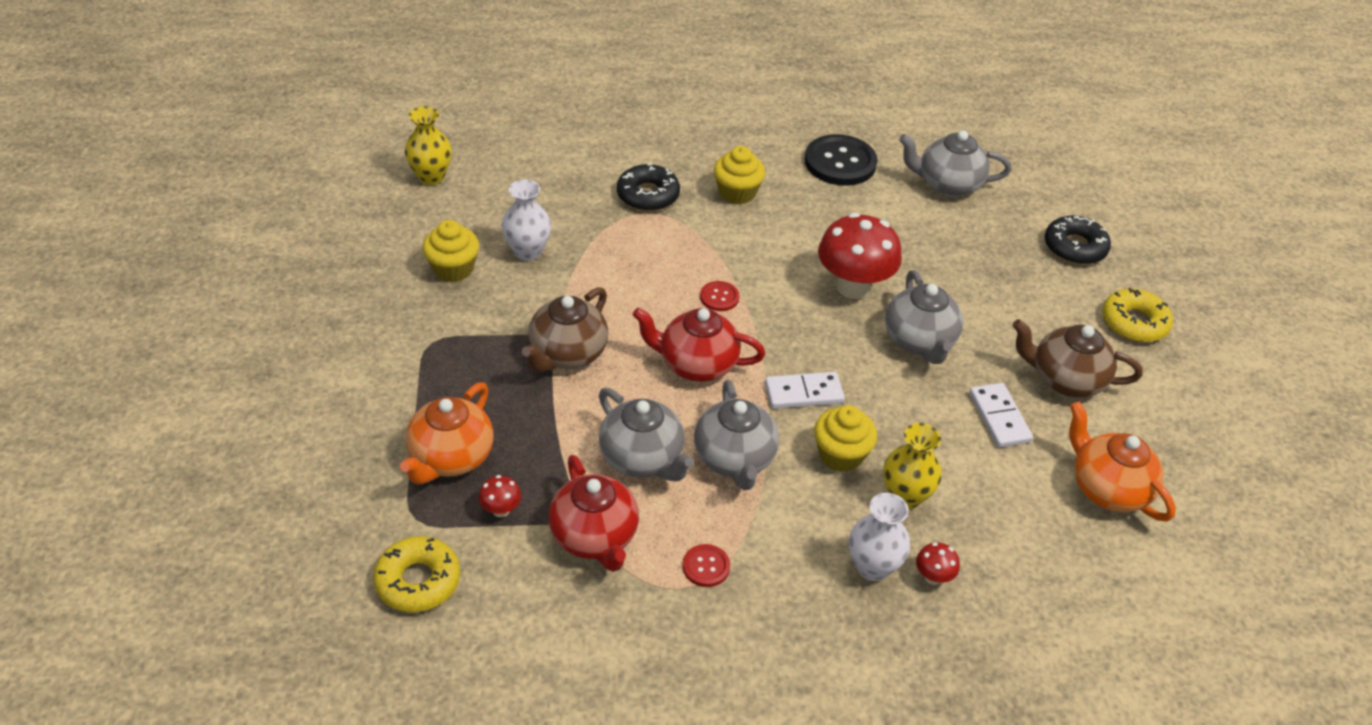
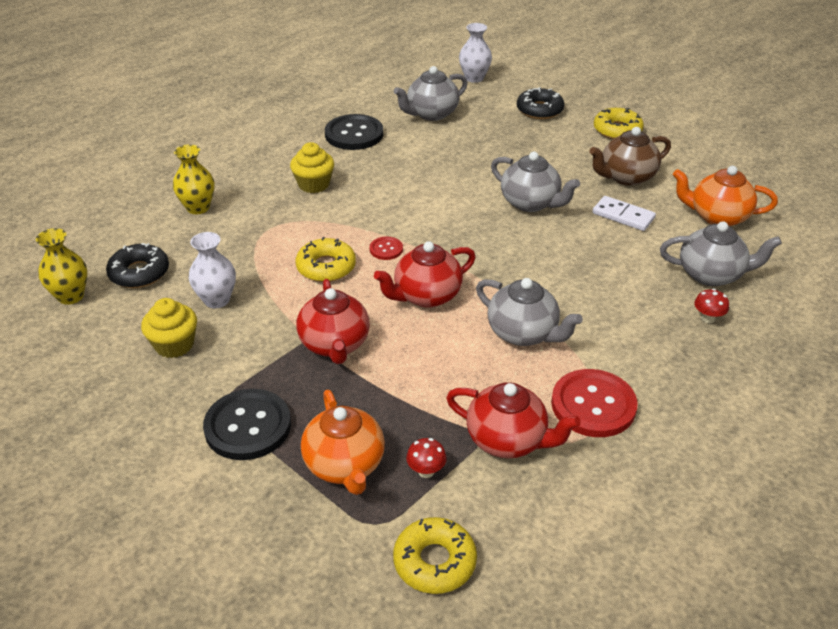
camera: 40 degrees left, 5 degrees down
brown teapot [522,287,608,372] -> red teapot [296,279,370,364]
grey teapot [599,388,694,481] -> grey teapot moved to [660,221,782,286]
black donut [617,163,680,211] -> black donut moved to [106,243,169,288]
red button [683,544,730,587] -> red button [551,369,638,437], size x2.07
white domino [765,372,845,409] -> none
yellow cupcake [814,405,877,472] -> none
red mushroom [818,213,902,299] -> none
white vase [849,493,910,581] -> white vase moved to [459,23,492,83]
yellow vase [883,423,942,510] -> yellow vase moved to [173,144,214,214]
none -> black button [203,389,291,460]
none -> yellow donut [296,237,356,282]

